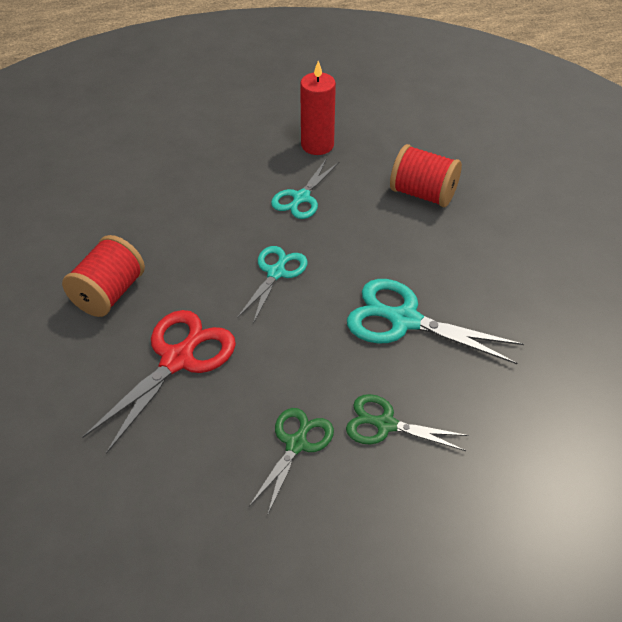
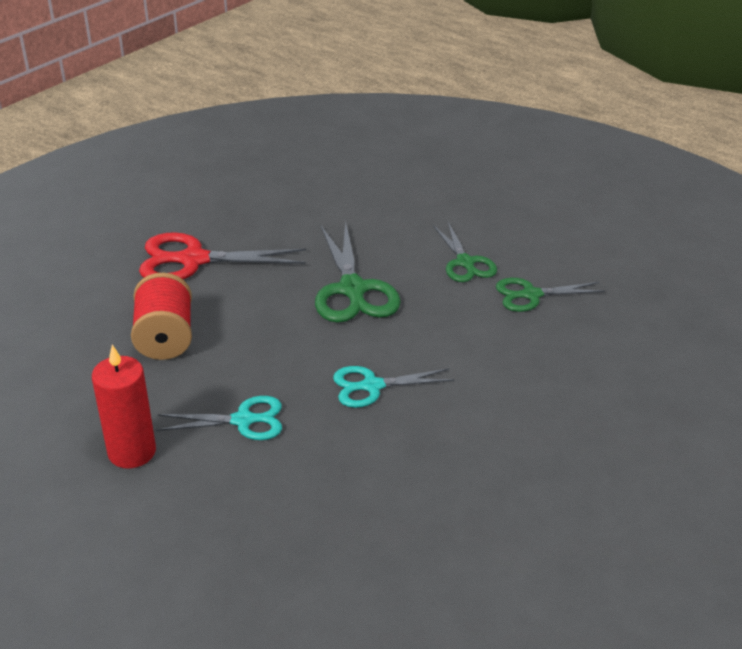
camera: 125 degrees left, 10 degrees down
red spool [62,235,145,317] -> none
red scissors [82,310,236,454] -> red scissors moved to [139,232,306,279]
turquoise scissors [347,279,524,364] -> green scissors [315,221,401,323]

